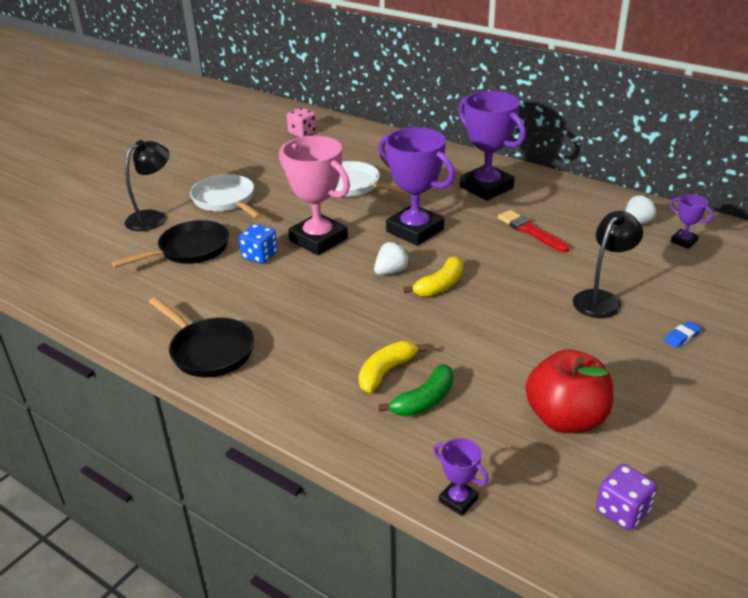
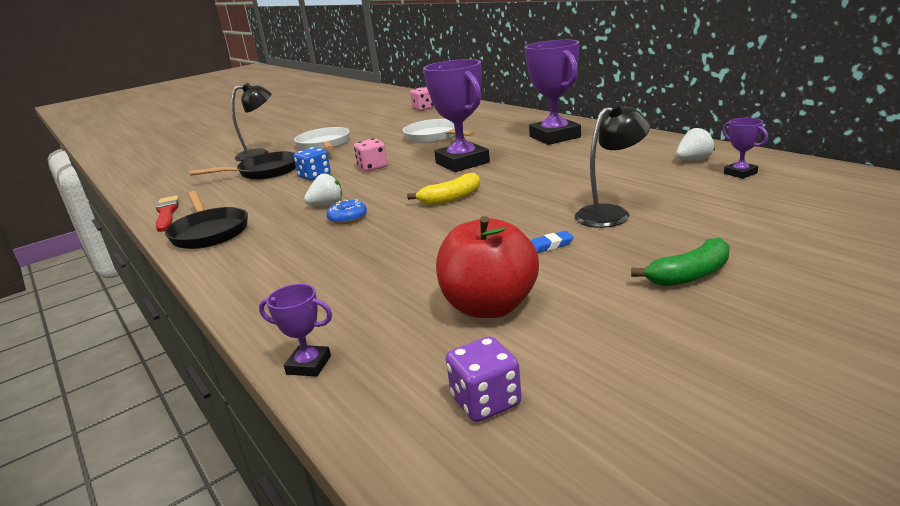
camera: 20 degrees right, 10 degrees down
pink trophy [279,136,350,255] -> pink dice [354,138,388,172]
yellow banana [359,341,427,393] -> none
white strawberry [374,242,409,275] -> white strawberry moved to [304,173,342,206]
green banana [379,364,453,417] -> green banana moved to [631,238,730,286]
purple trophy [433,438,489,516] -> purple trophy turned 45 degrees counterclockwise [259,284,332,377]
red brush [498,210,569,252] -> red brush moved to [156,195,179,232]
blue eraser [664,321,701,348] -> blue eraser moved to [531,231,574,253]
none -> blue donut [327,200,367,224]

